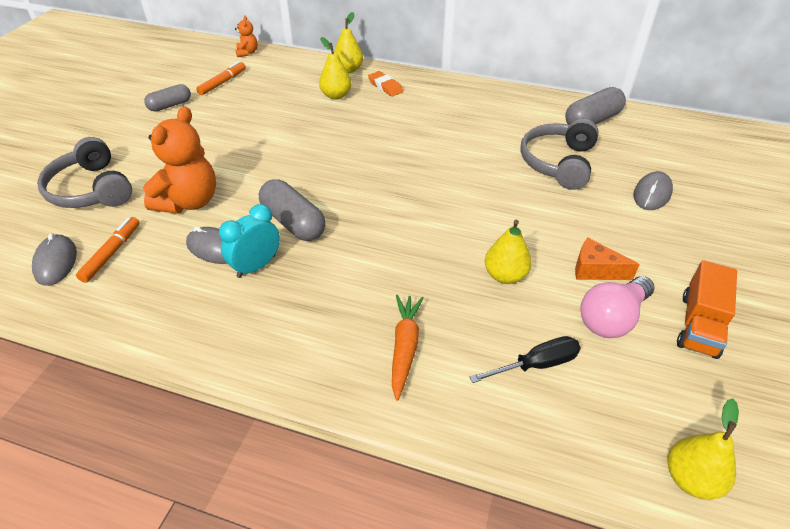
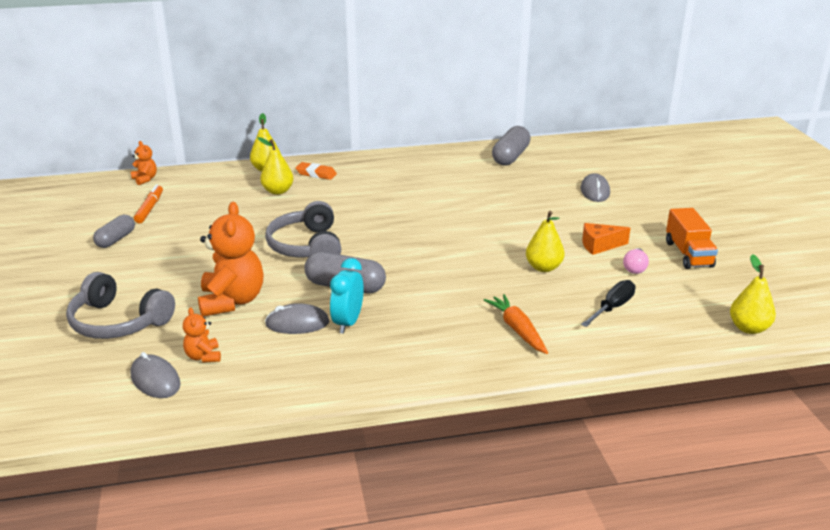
camera: 30 degrees left, 15 degrees down
orange marker [76,217,139,283] -> orange teddy bear [183,307,221,363]
grey headphones [520,119,599,190] -> grey headphones moved to [265,201,341,258]
pink light bulb [580,276,655,338] -> pink light bulb [623,248,649,274], size x0.58

